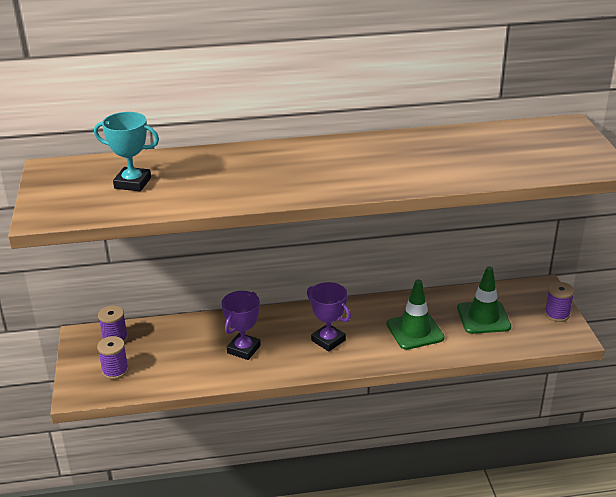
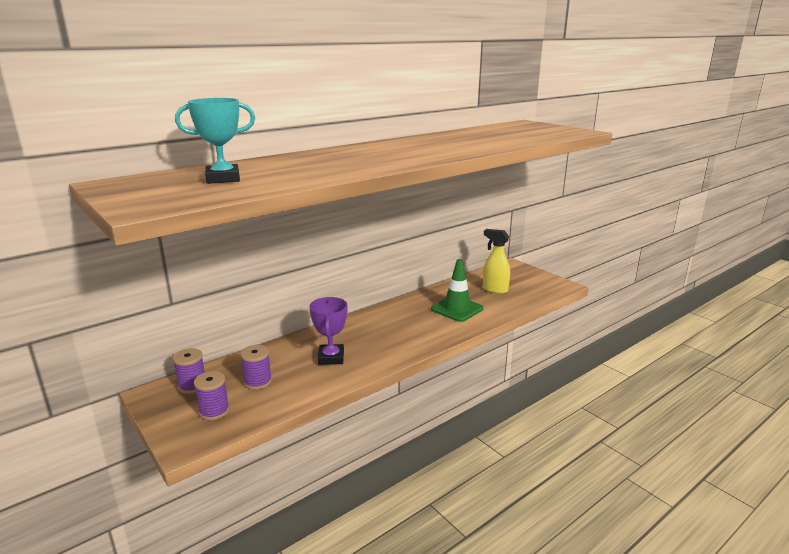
camera: 30 degrees left, 10 degrees down
purple trophy [307,282,351,352] -> none
green traffic cone [457,266,511,334] -> yellow spray bottle [483,229,510,294]
purple spool [545,282,574,322] -> purple spool moved to [240,345,272,390]

